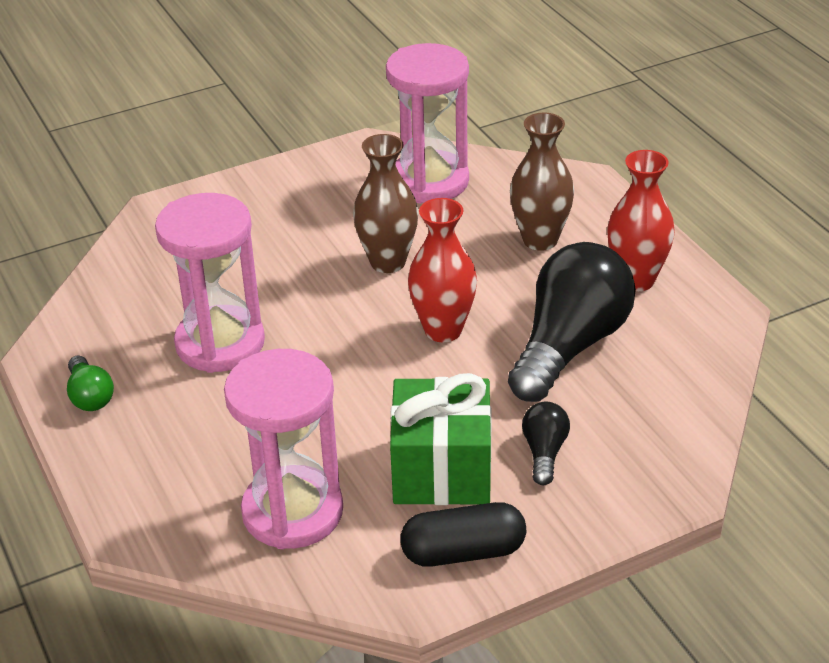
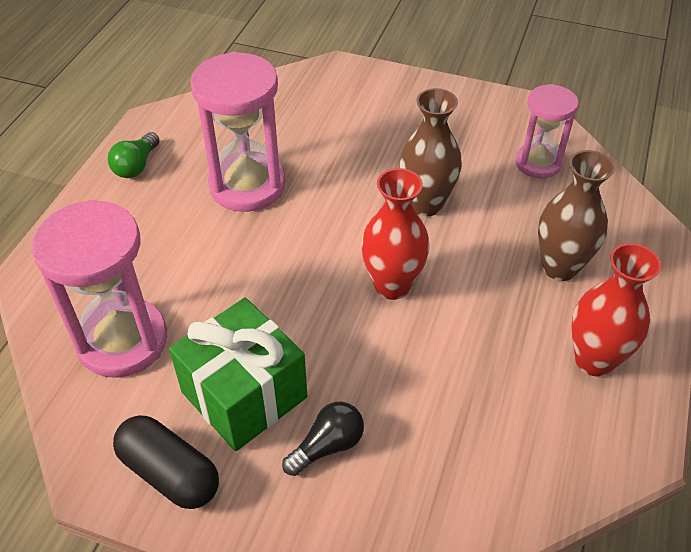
camera: 45 degrees right, 10 degrees up
pink hourglass [386,43,469,203] -> pink hourglass [515,84,579,179], size x0.62
black light bulb [508,242,636,402] -> none

